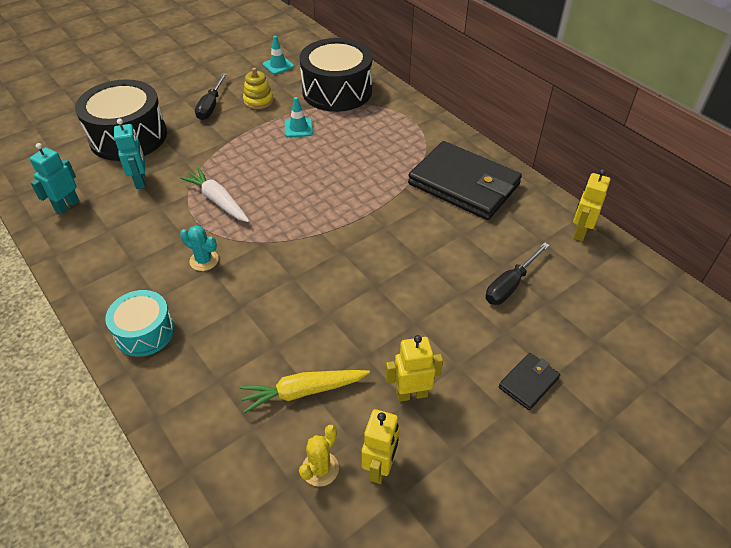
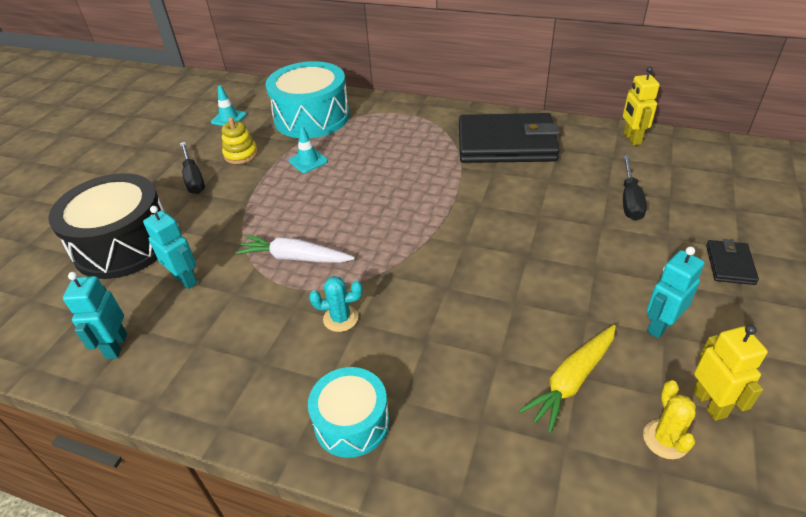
camera: 30 degrees left, 5 degrees down
black drum [299,38,372,112] -> turquoise drum [265,61,350,138]
yellow robot [386,335,443,402] -> turquoise robot [647,247,705,338]

